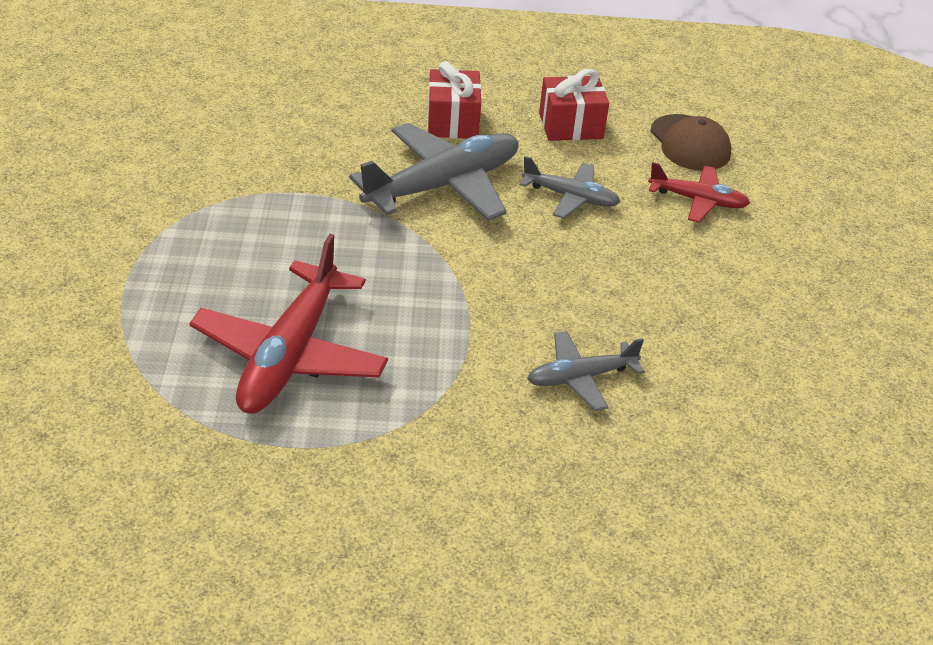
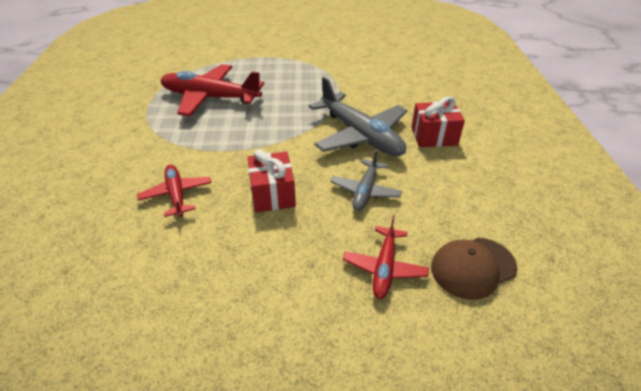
camera: 90 degrees right, 0 degrees up
grey plane [527,331,645,411] -> red plane [137,165,211,217]
red gift [539,69,609,141] -> red gift moved to [247,149,296,212]

